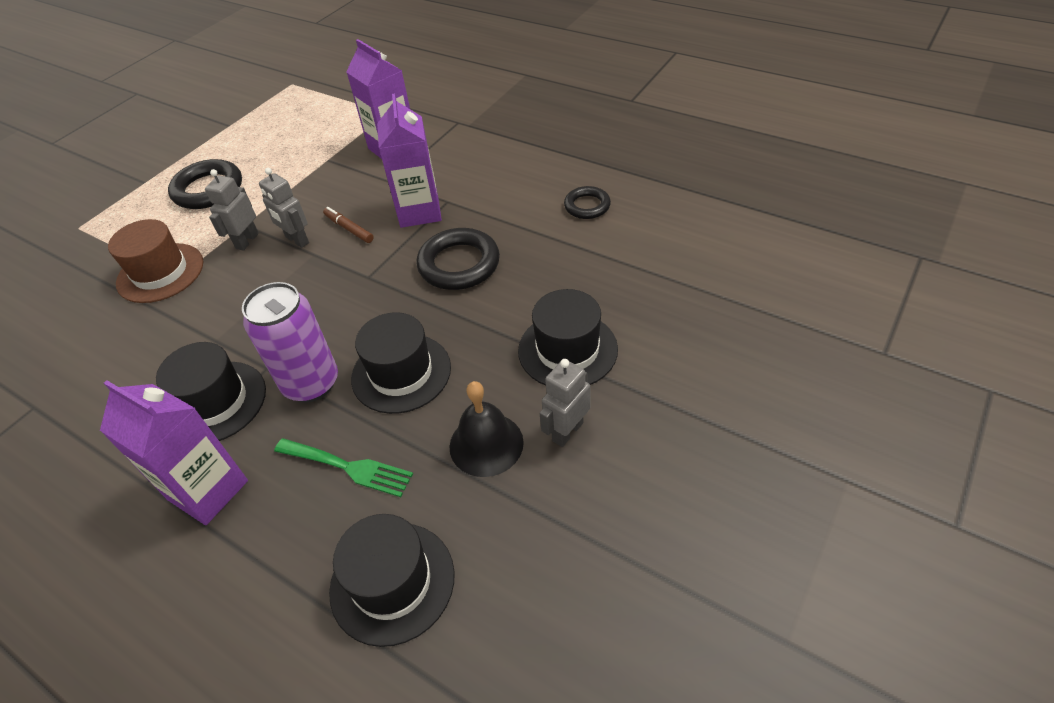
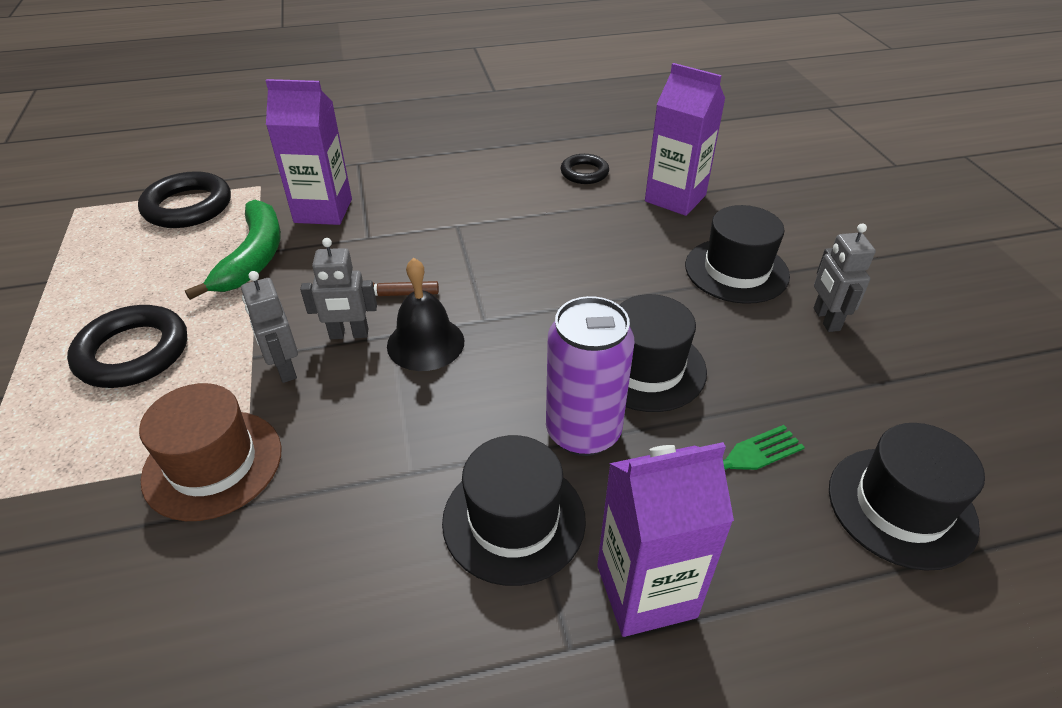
camera: 50 degrees left, 5 degrees down
purple carton [377,93,442,228] -> purple carton moved to [645,63,725,216]
black ring [417,228,500,290] -> black ring moved to [138,171,231,228]
black bell [449,381,524,477] -> black bell moved to [387,258,464,371]
none -> green banana [185,200,281,300]

